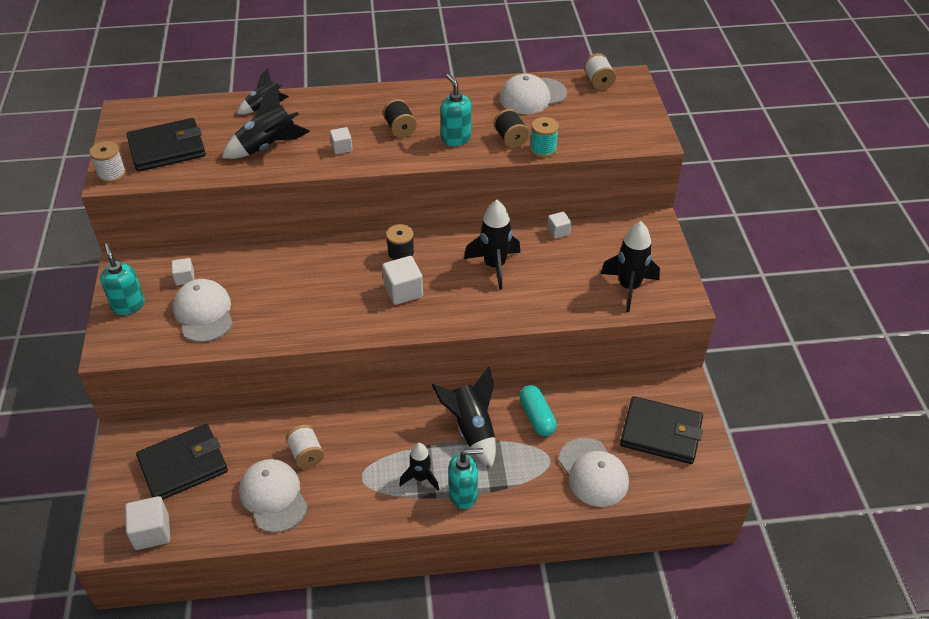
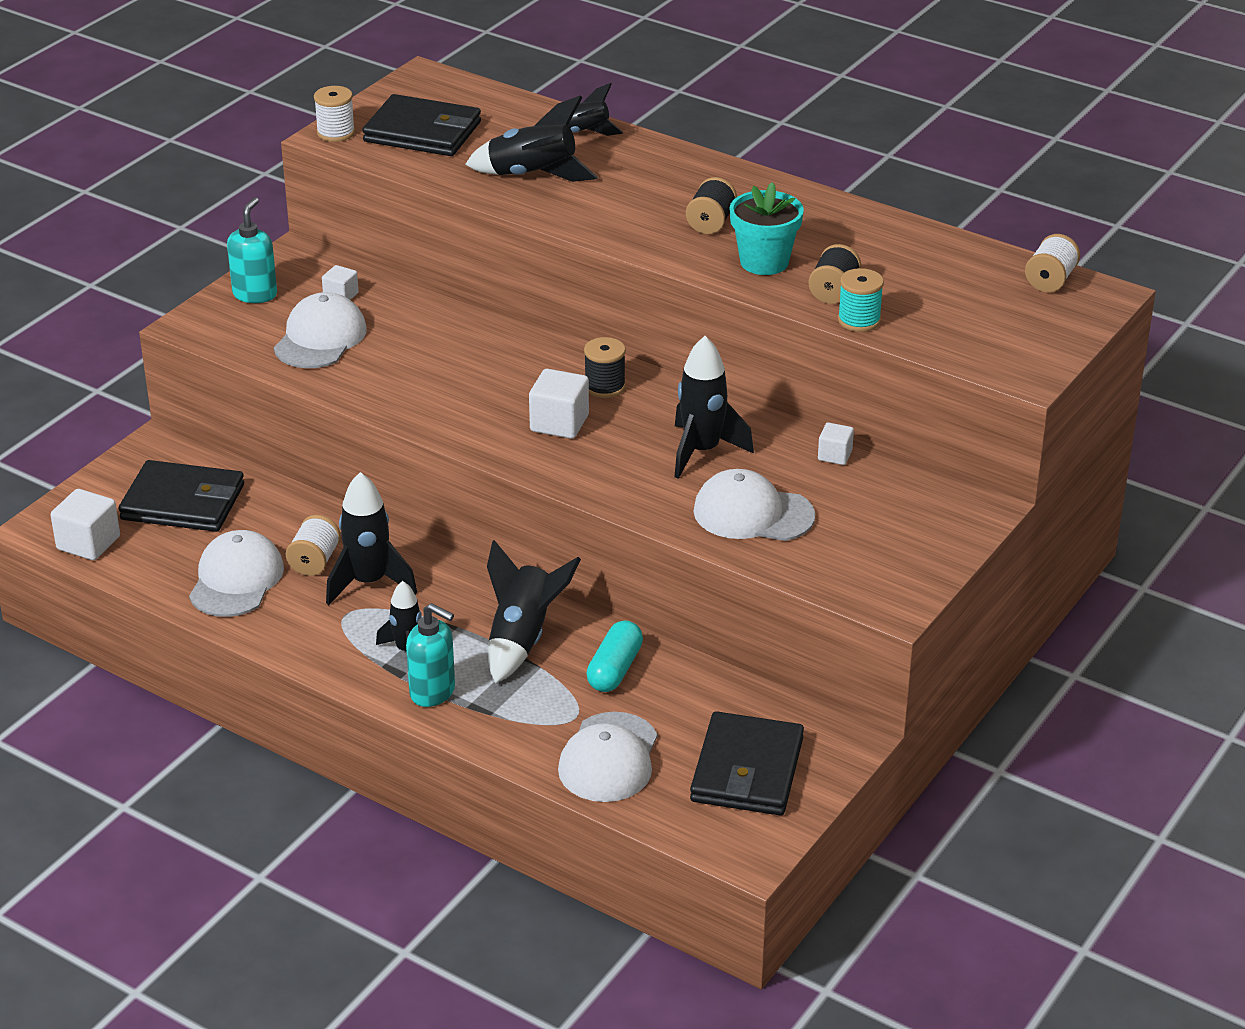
camera: 40 degrees right, 10 degrees down
white cube [330,127,353,154] -> none
turquoise soap dispenser [441,74,472,146] -> turquoise flower pot [730,182,804,275]
white cap [499,74,567,114] -> white cap moved to [693,469,815,541]
black rocket [601,221,660,312] -> black rocket moved to [326,472,417,605]
black wallet [620,396,703,464] -> black wallet turned 45 degrees clockwise [690,711,804,815]

